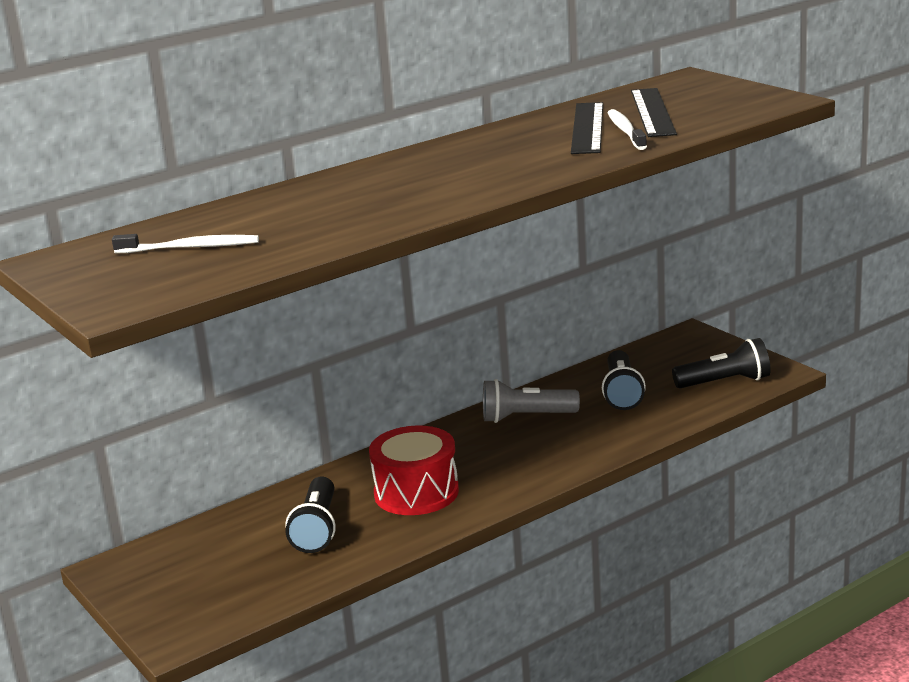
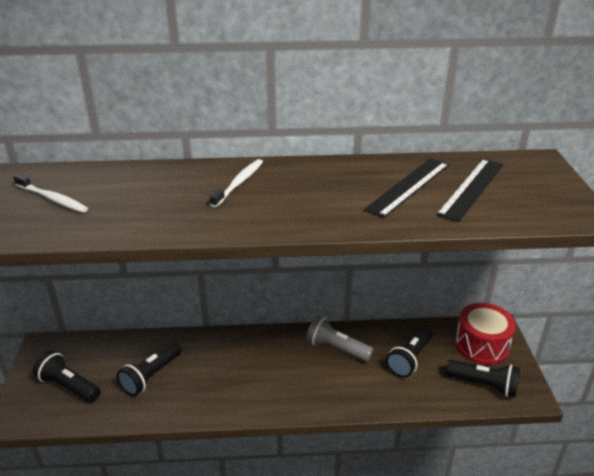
camera: 30 degrees right, 10 degrees up
red drum [369,426,459,515] -> red drum moved to [455,303,516,365]
white toothbrush [607,109,647,150] -> white toothbrush moved to [210,159,263,207]
none -> black flashlight [33,351,101,403]

